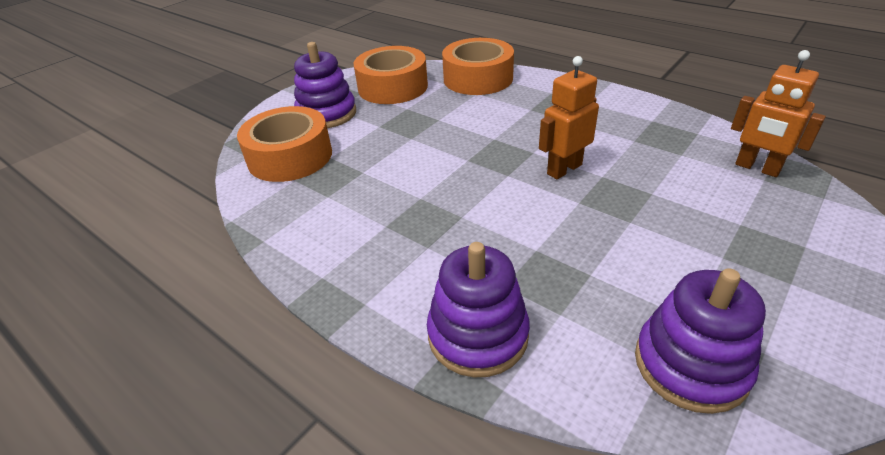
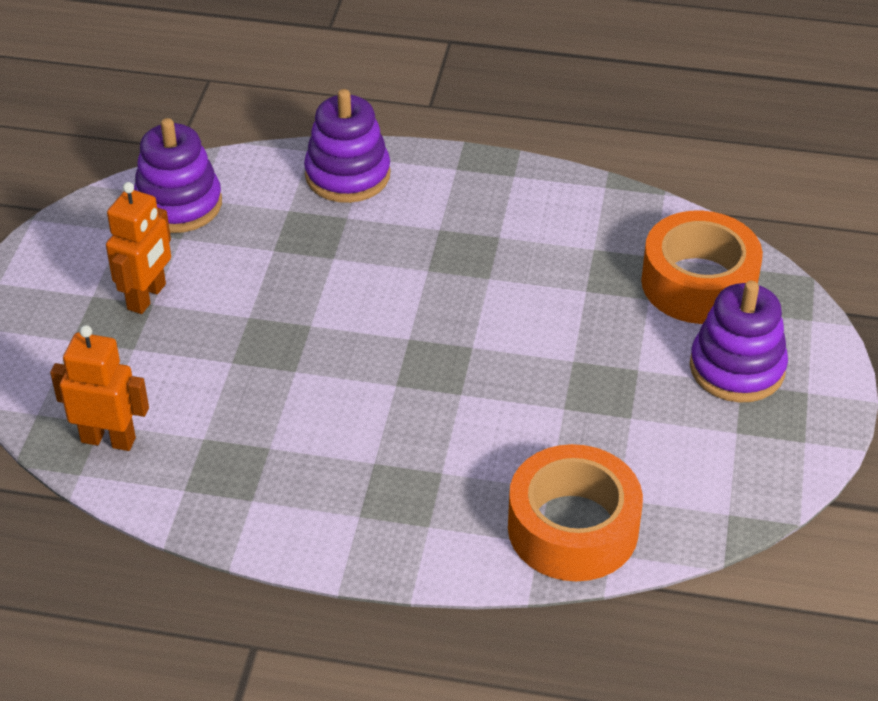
camera: 150 degrees right, 5 degrees up
orange tape [353,46,428,104] -> none
orange robot [539,56,599,179] -> orange robot moved to [106,182,171,314]

